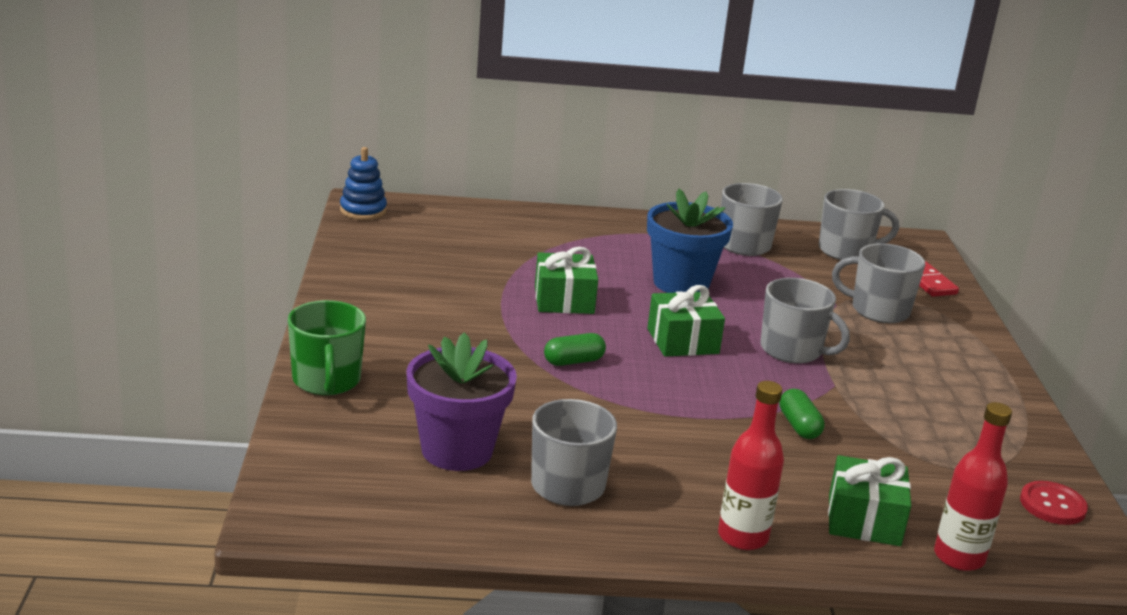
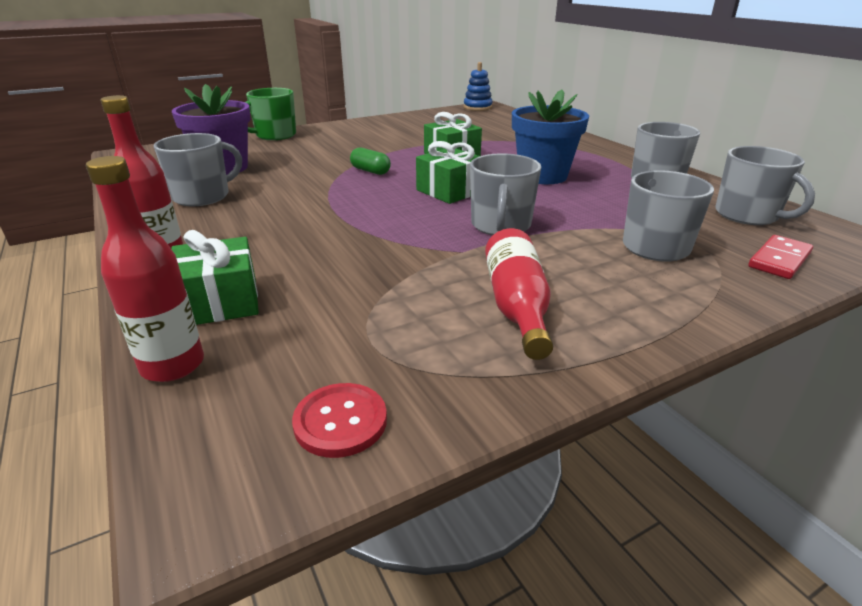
camera: 65 degrees right, 5 degrees up
green capsule [779,389,825,439] -> none
none -> red bottle [485,228,553,360]

